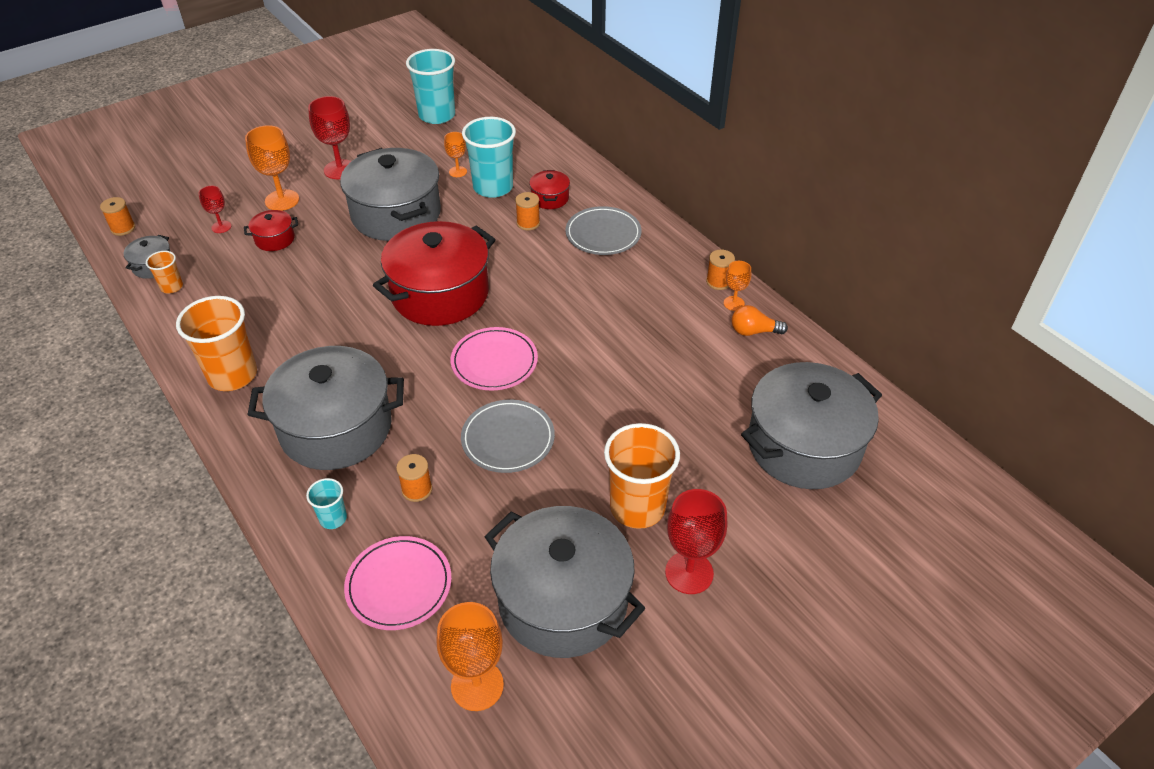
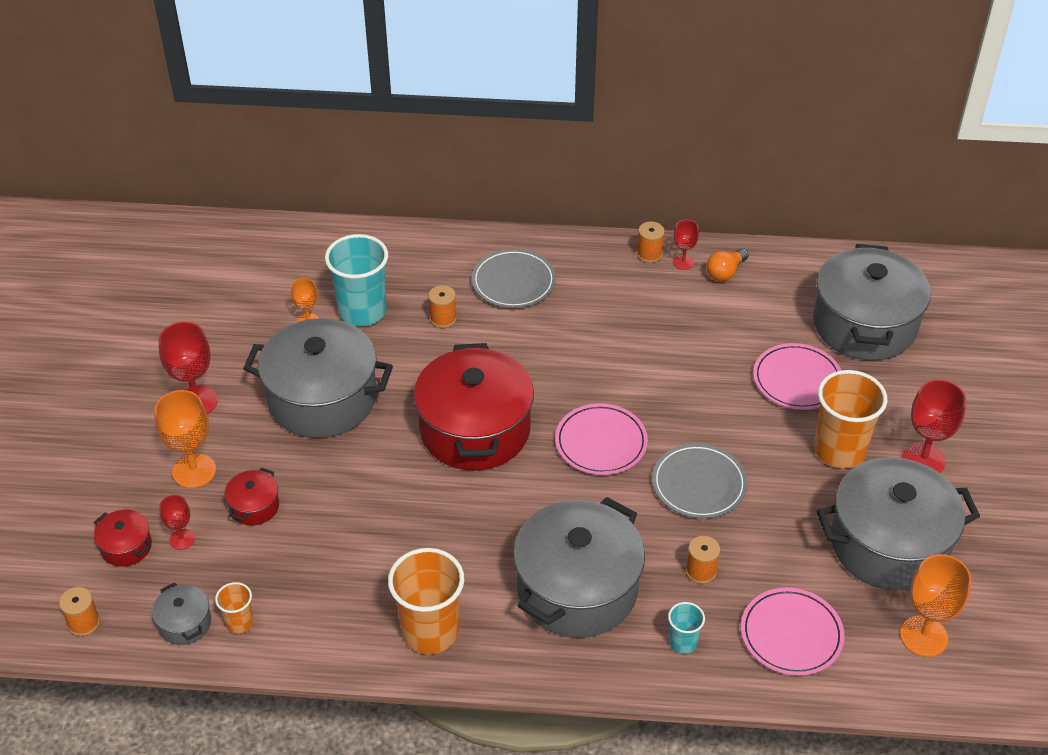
camera: 50 degrees left, 0 degrees up
turquoise cup [406,49,455,124] -> none
red pot [529,170,570,209] -> red pot moved to [94,509,152,567]
orange goblet [724,261,751,311] -> red goblet [673,220,699,270]
none -> pink plate [753,343,841,410]

